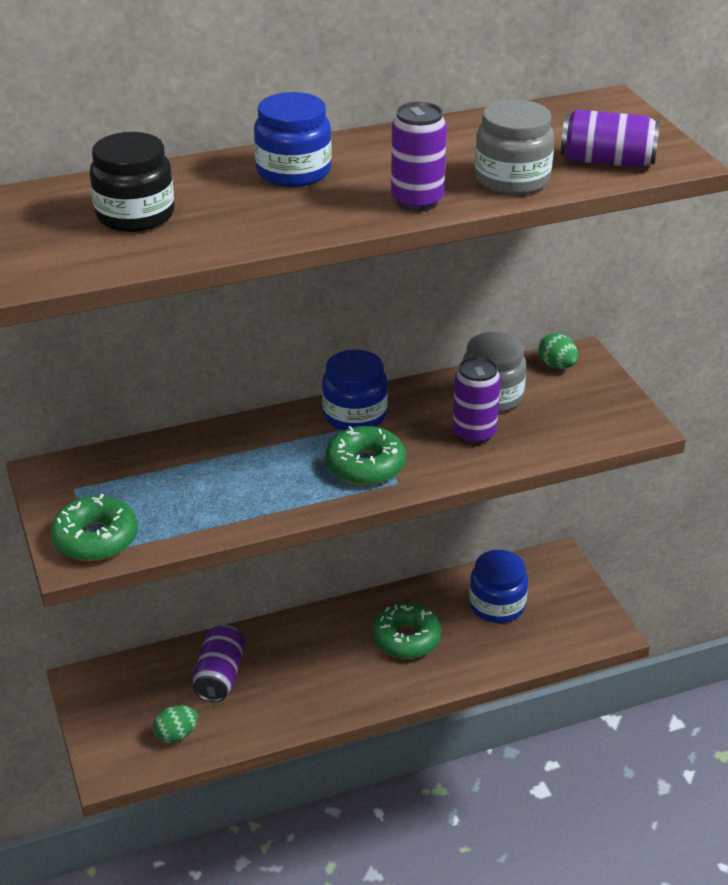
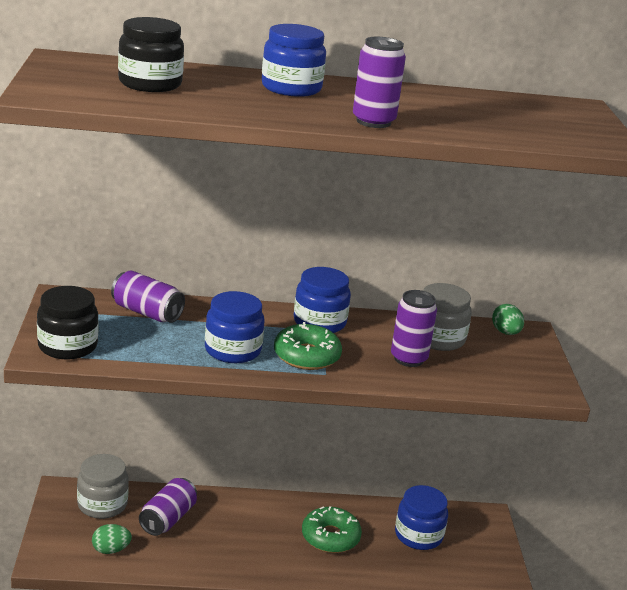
camera: 15 degrees right, 10 degrees down
green donut [51,494,138,561] -> black jar [37,286,99,360]
grey jar [475,99,554,195] -> grey jar moved to [77,454,129,519]
purple can [561,109,660,168] -> purple can moved to [111,270,185,323]
none -> blue jar [205,291,264,363]

